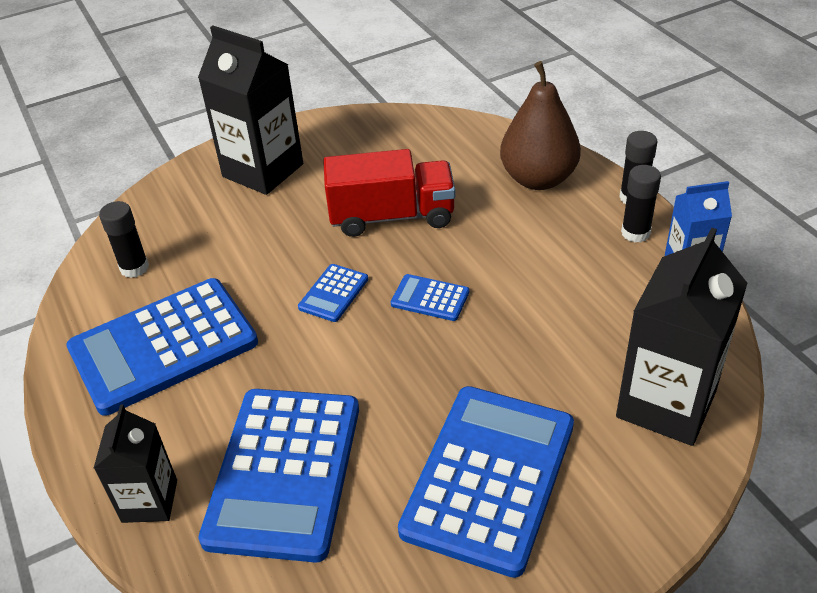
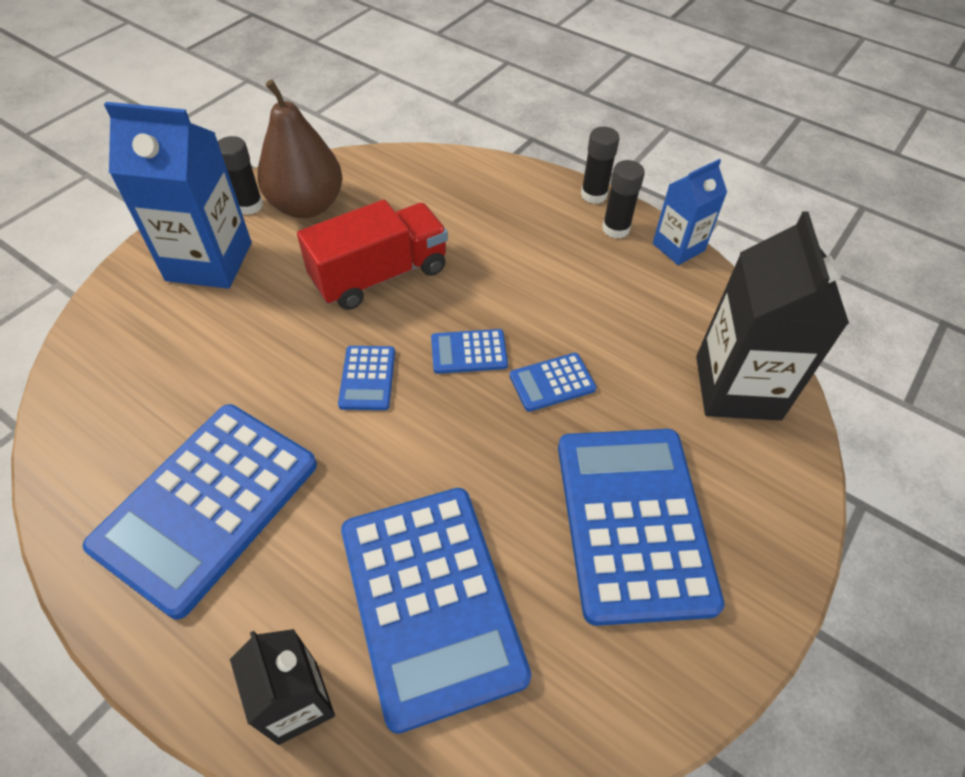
camera: 30 degrees left, 10 degrees up
black glue stick [99,201,149,278] -> black glue stick moved to [218,136,263,215]
black carton [198,25,303,195] -> blue carton [104,102,252,289]
brown pear [500,61,581,190] -> brown pear moved to [257,80,343,218]
none -> blue calculator [510,353,596,412]

